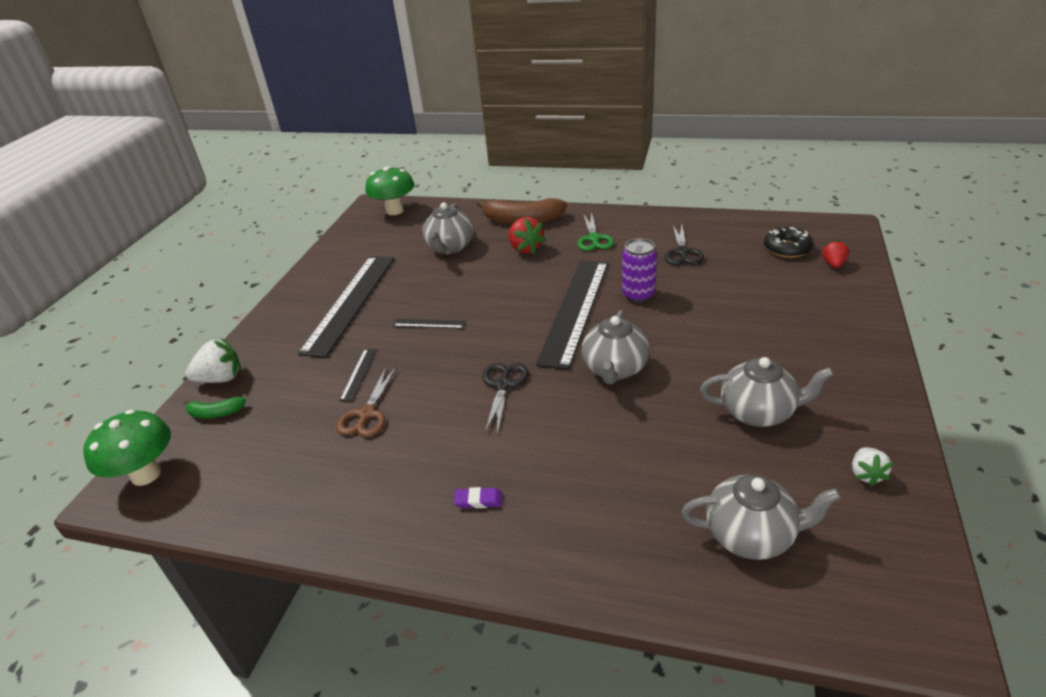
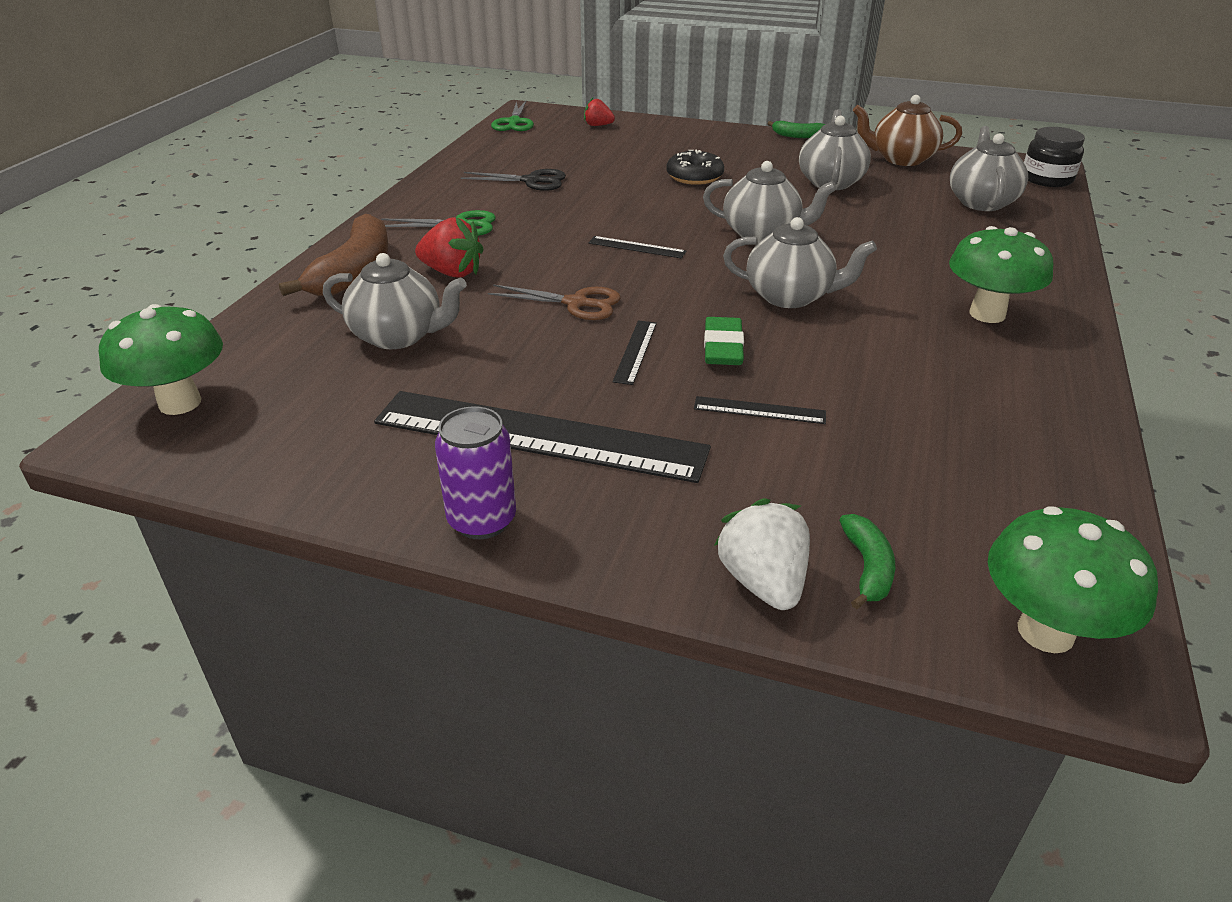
camera: 90 degrees left, 0 degrees up
brown scissors [336,367,396,437] -> brown scissors moved to [488,284,621,320]
purple eraser [454,487,503,508] -> green mushroom [949,226,1053,323]
black scissors [483,363,529,435] -> grey teapot [723,217,877,308]
red strawberry [509,217,546,255] -> red strawberry turned 45 degrees clockwise [415,217,484,278]
black ruler [536,260,608,370] -> black ruler [588,236,686,258], size x0.40
purple can [622,238,657,303] -> purple can moved to [435,406,516,539]
black donut [764,227,813,258] -> black donut moved to [666,150,724,185]
white strawberry [852,447,893,486] -> brown teapot [853,95,962,166]
none -> green scissors [491,101,534,131]
none -> green eraser [704,317,744,365]
none -> green banana [767,121,825,138]
none -> black jar [1024,127,1085,187]

